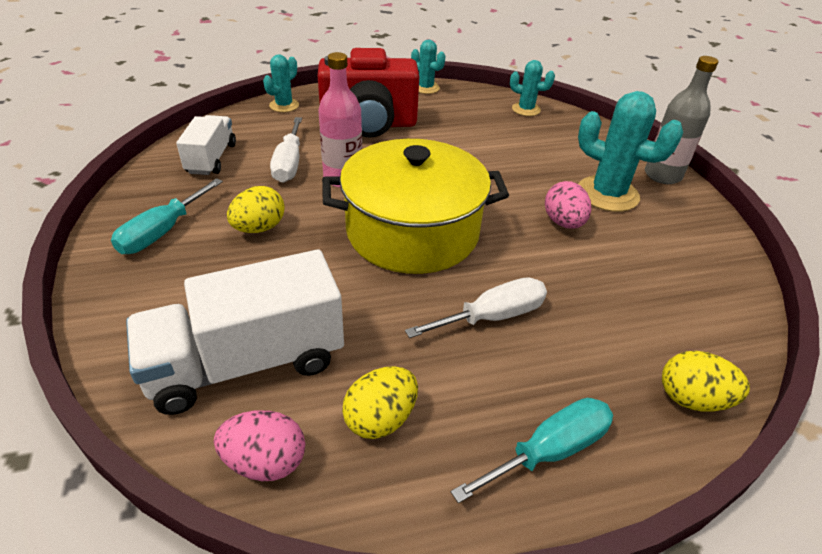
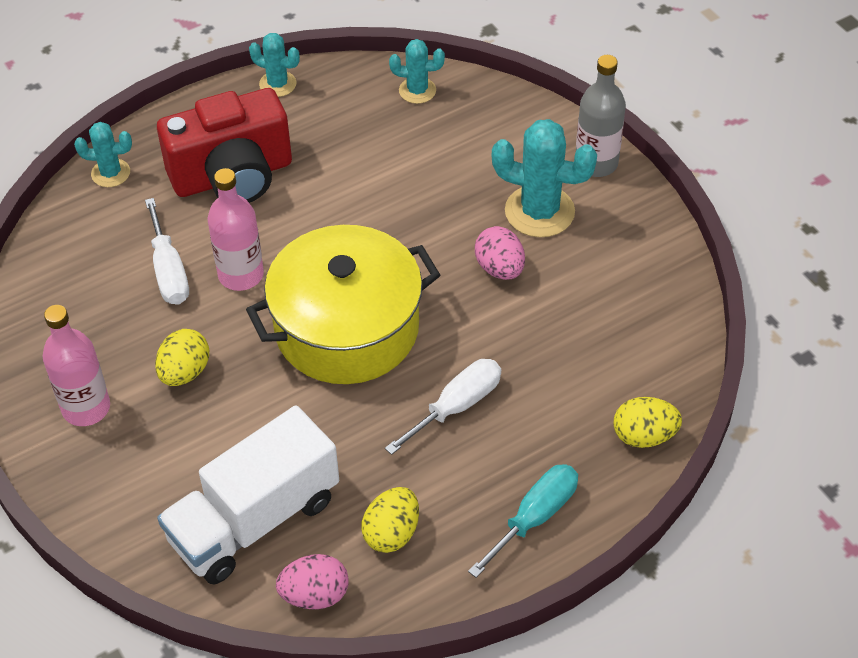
camera: 15 degrees left, 10 degrees up
turquoise screwdriver [111,178,223,254] -> pink bottle [42,305,110,426]
white truck [176,115,236,175] -> none
turquoise cactus [263,54,299,112] -> turquoise cactus turned 75 degrees clockwise [74,122,132,187]

